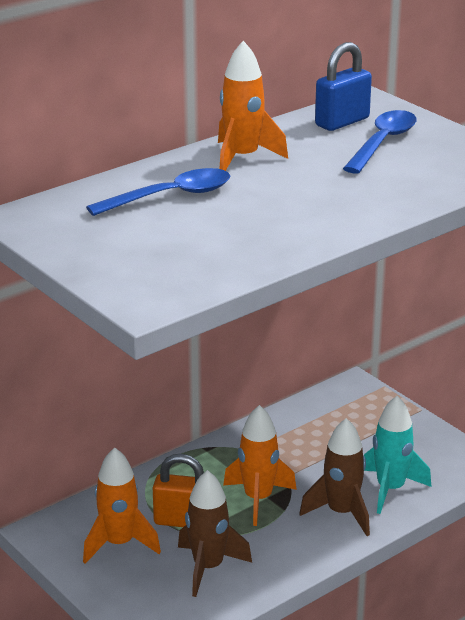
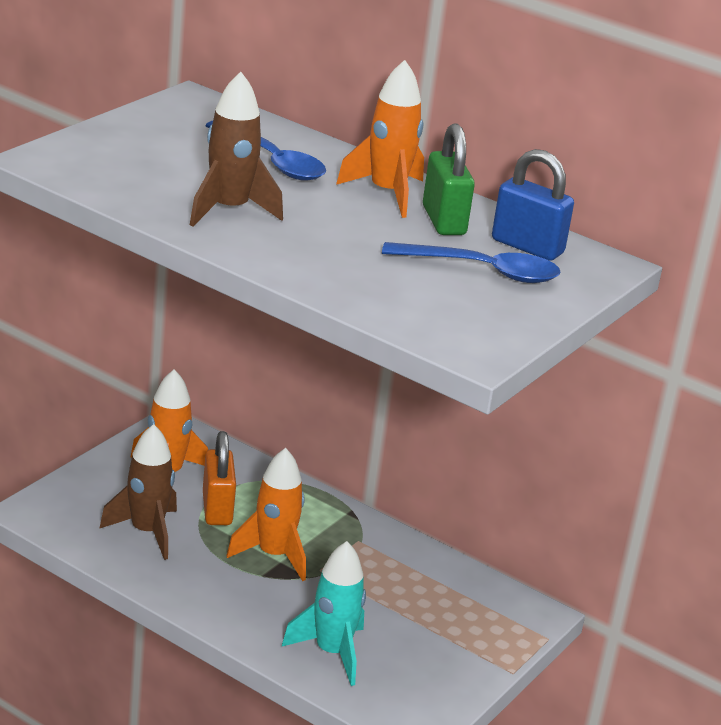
camera: 70 degrees right, 0 degrees up
brown rocket [299,418,370,536] -> brown rocket moved to [190,72,283,227]
none -> green padlock [423,123,475,235]

